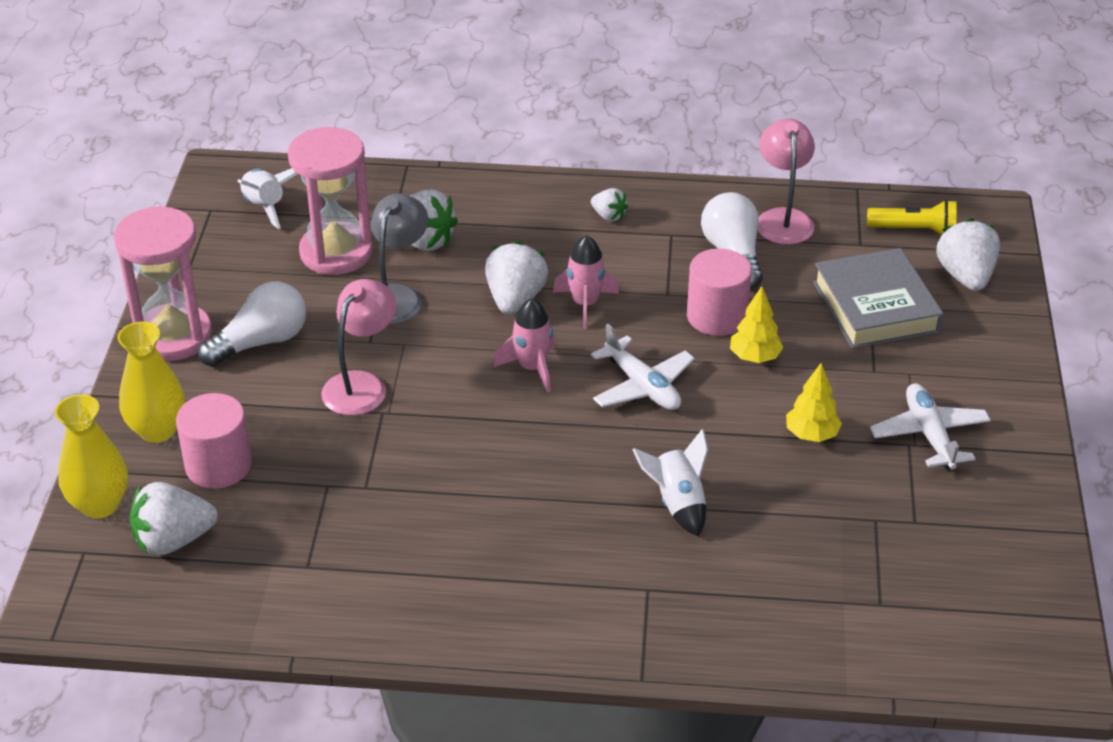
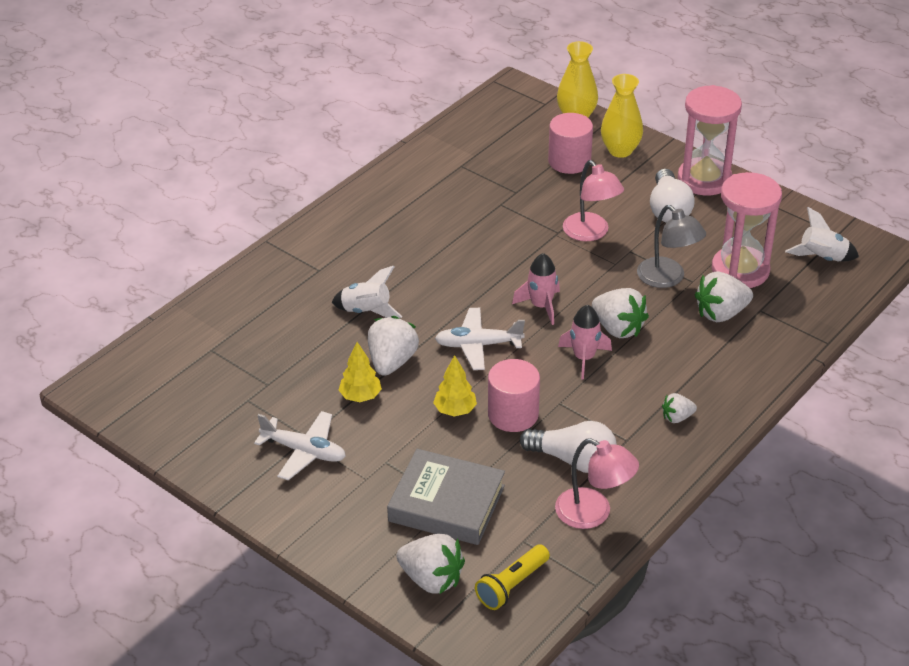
camera: 125 degrees right, 0 degrees up
white strawberry [130,482,218,555] -> white strawberry moved to [368,316,419,376]

